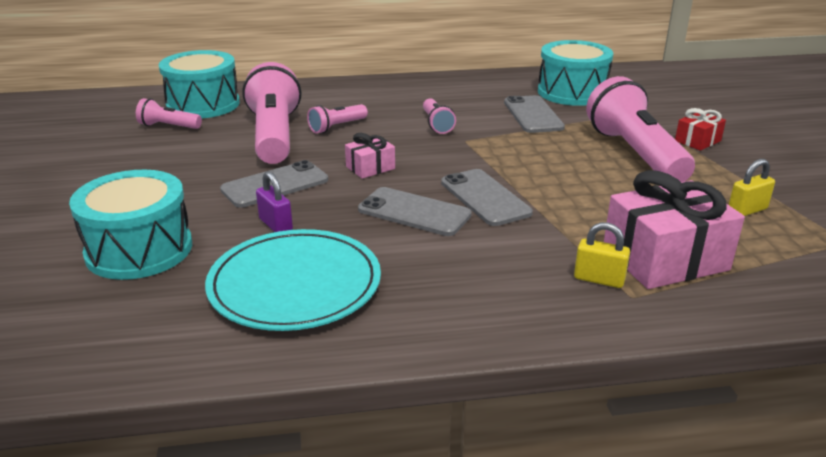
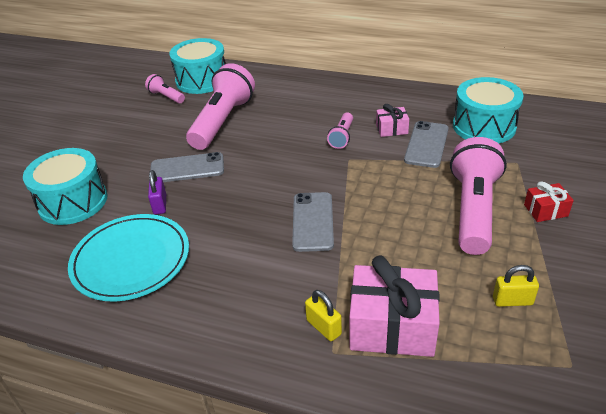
camera: 30 degrees right, 10 degrees up
pink flashlight [307,104,368,133] -> none
pink gift [345,133,395,179] -> pink gift moved to [376,104,409,137]
grey phone [358,187,472,236] -> none

